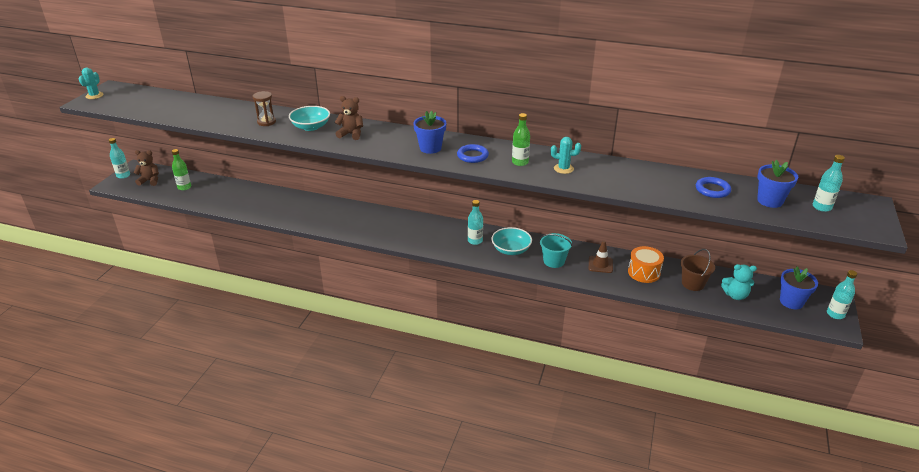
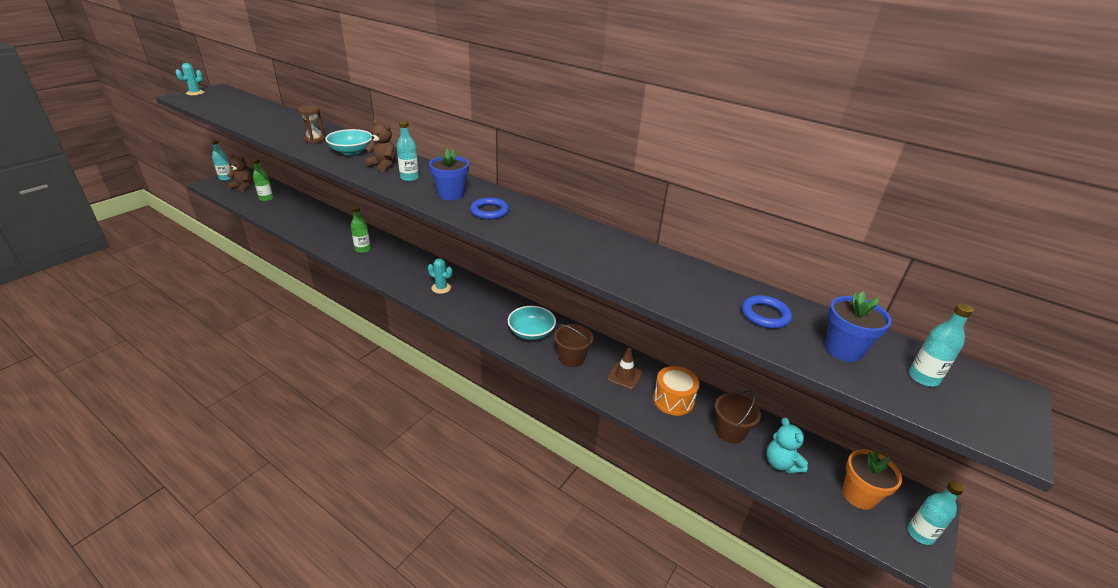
camera: 15 degrees right, 0 degrees up
turquoise bottle [468,200,483,245] -> turquoise bottle moved to [397,120,419,181]
green bottle [512,113,530,166] -> green bottle moved to [351,206,371,253]
turquoise bucket [540,233,572,268] -> brown bucket [554,324,593,367]
turquoise cactus [551,137,581,174] -> turquoise cactus moved to [428,259,452,294]
turquoise teddy bear [721,264,757,300] -> turquoise teddy bear turned 45 degrees clockwise [766,418,808,473]
blue flower pot [780,266,818,309] -> orange flower pot [842,449,902,510]

